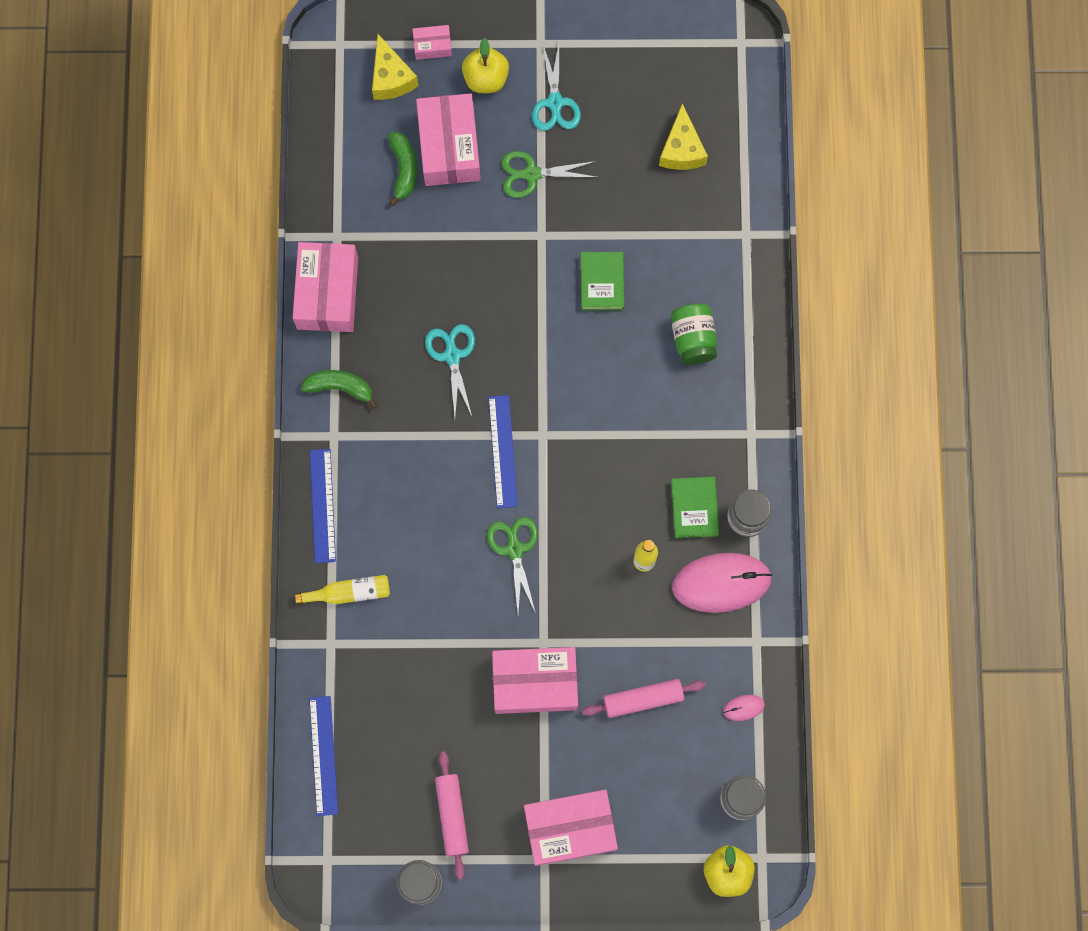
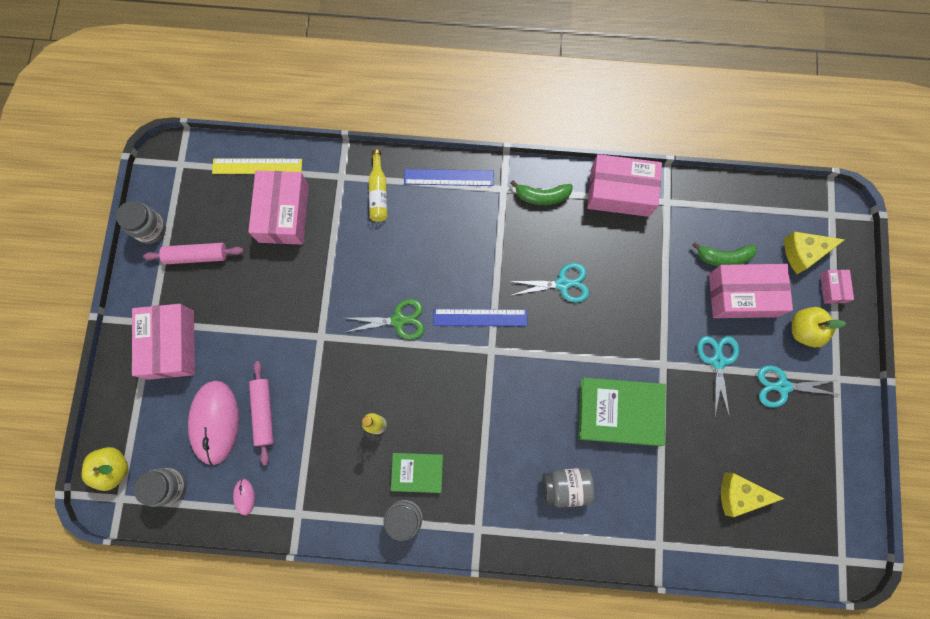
camera: 95 degrees right, 0 degrees up
green banana [301,370,377,409] -> green banana turned 75 degrees clockwise [510,180,573,205]
blue ruler [309,696,338,816] -> yellow ruler [212,158,302,174]
pink box [492,647,578,714] -> pink box moved to [248,170,309,245]
green scissors [501,151,597,198] -> turquoise scissors [697,336,739,418]
green book [581,252,624,311] -> green book [578,378,666,446], size x1.66
green jar [671,304,717,365] -> grey jar [543,468,595,507]
pink mouse [672,553,772,613] -> pink mouse moved to [188,381,239,466]

